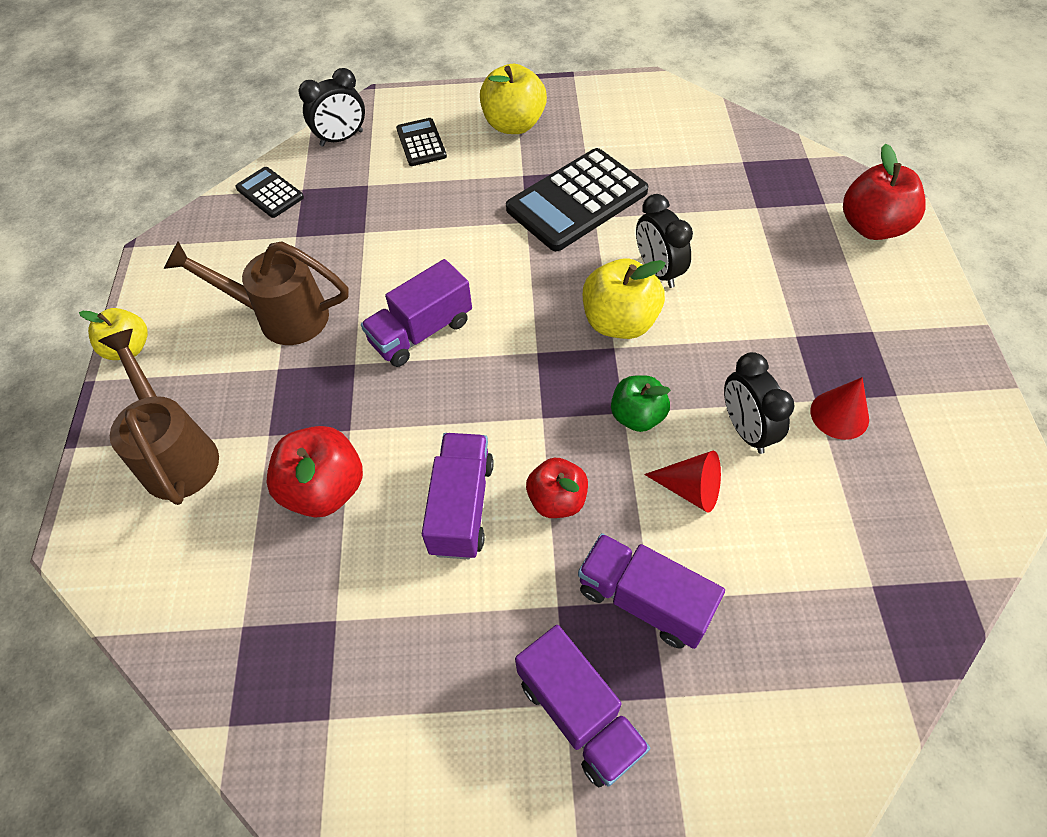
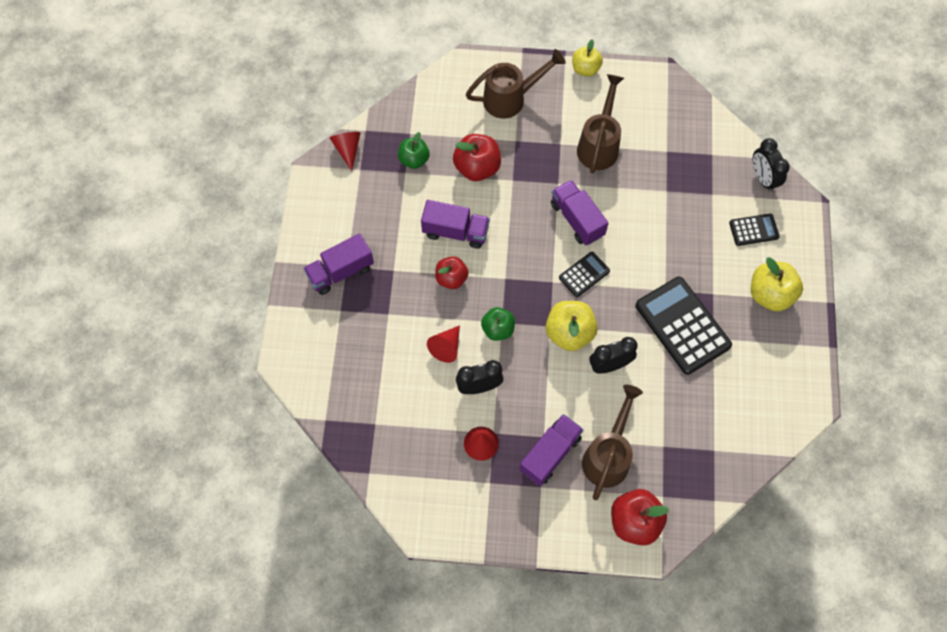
camera: 95 degrees right, 10 degrees up
black calculator [235,167,304,218] -> black calculator moved to [559,252,610,297]
purple truck [578,533,725,649] -> purple truck moved to [519,414,584,486]
none -> red cone [330,132,361,171]
none -> green apple [398,132,430,169]
none -> brown watering can [582,385,643,500]

